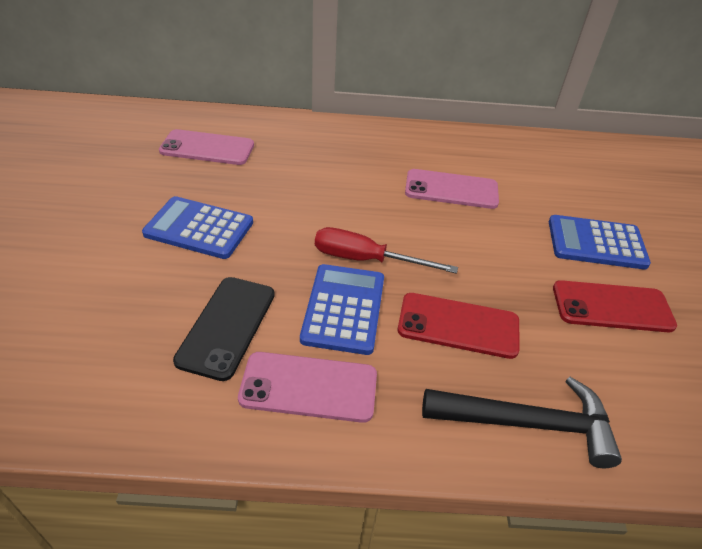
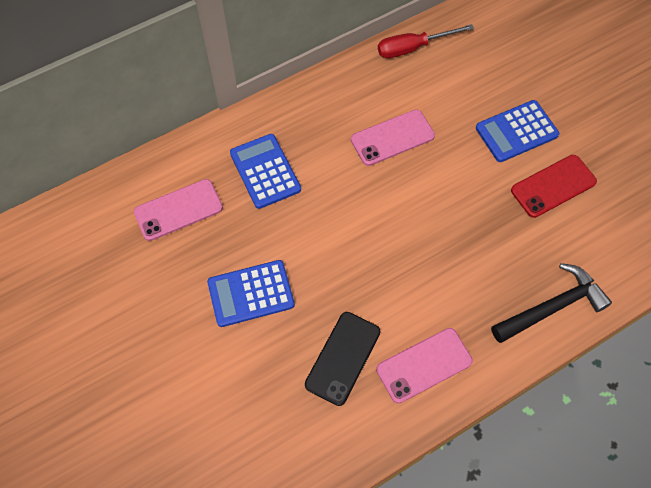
camera: 30 degrees left, 20 degrees up
black phone [173,277,275,381] -> black phone turned 45 degrees clockwise [305,312,381,406]
blue calculator [300,264,384,355] -> blue calculator moved to [230,134,301,209]
red screwdriver [315,227,458,274] -> red screwdriver moved to [378,24,474,58]
red phone [398,293,519,359] -> none

